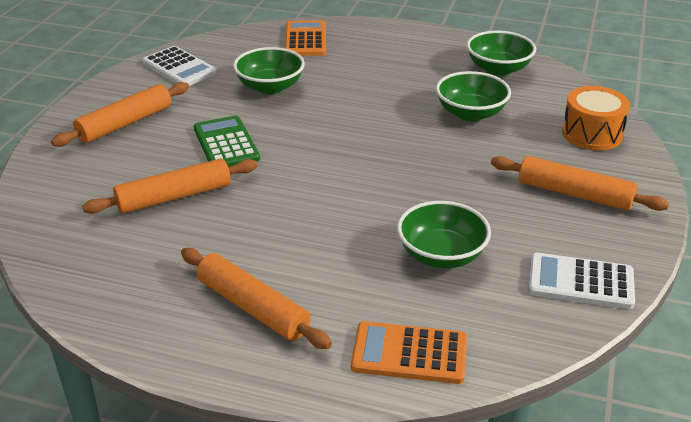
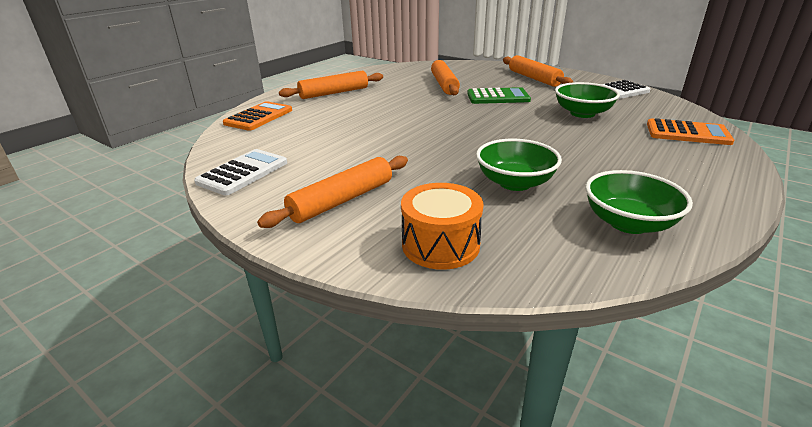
camera: 110 degrees right, 5 degrees down
green bowl [397,201,491,268] -> none

